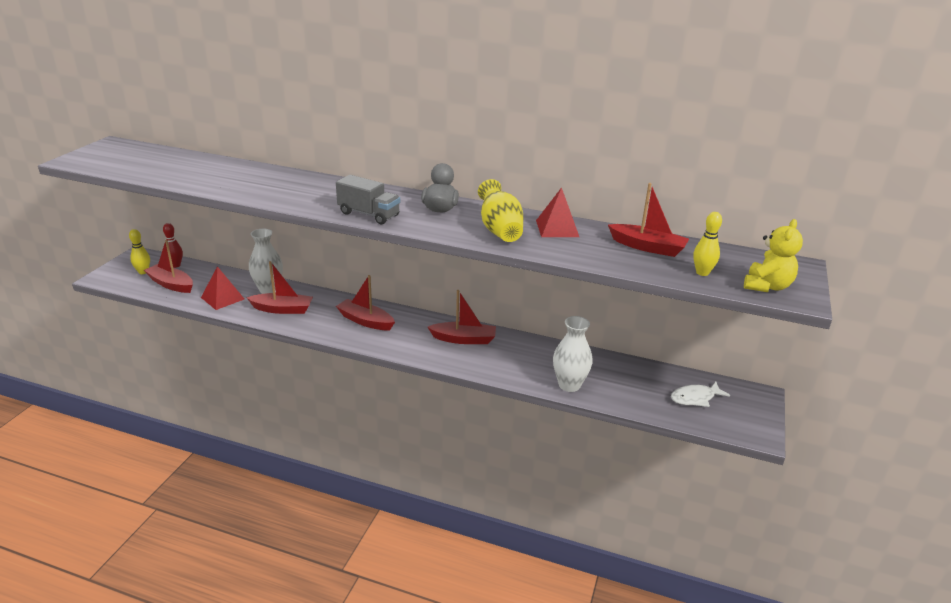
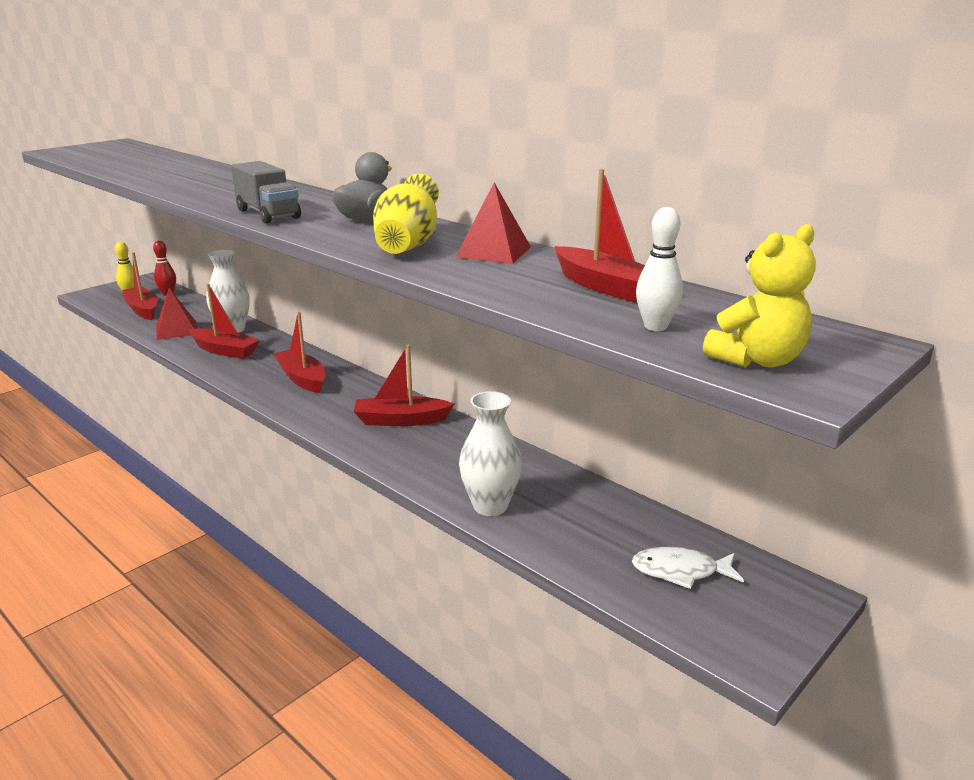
camera: 25 degrees right, 5 degrees down
red boat [428,290,496,344] -> red boat turned 150 degrees clockwise [354,345,454,426]
yellow bowling pin [693,212,722,276] -> white bowling pin [636,207,683,331]

